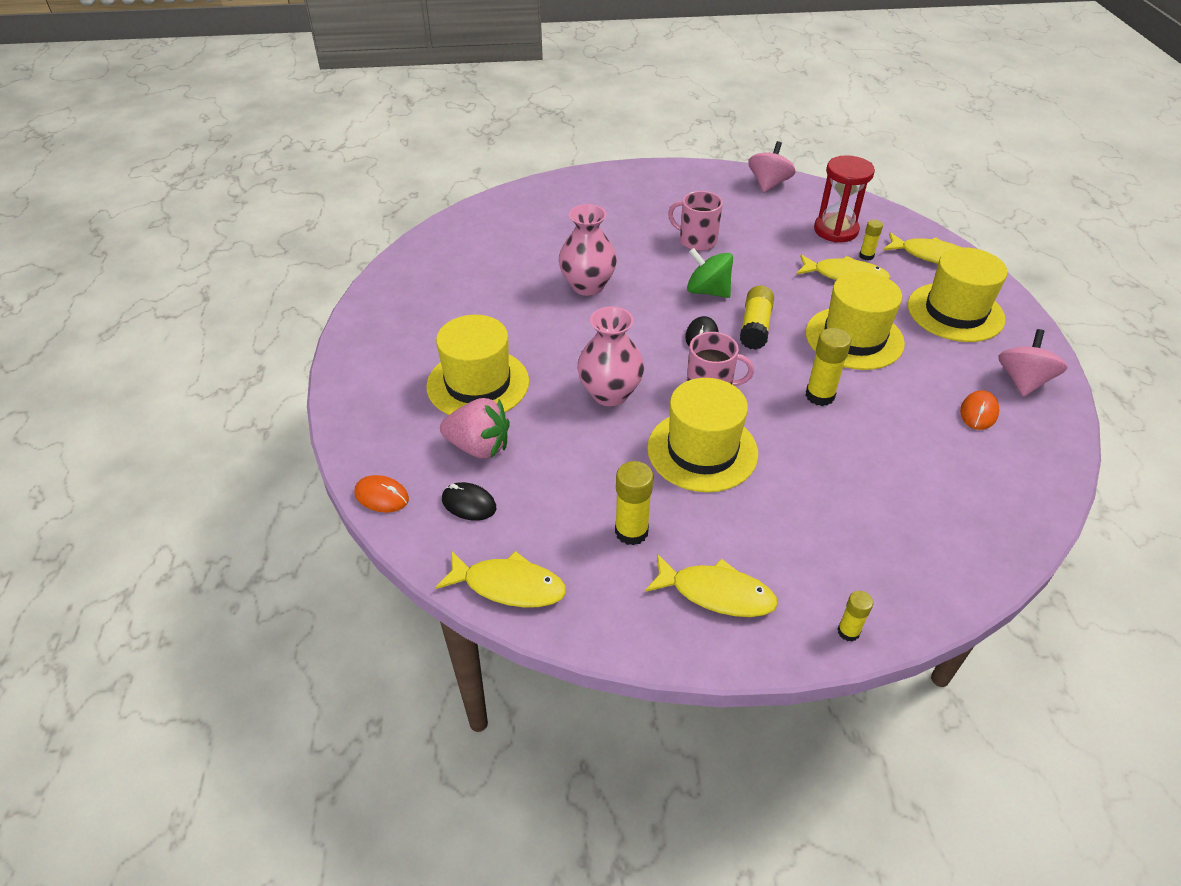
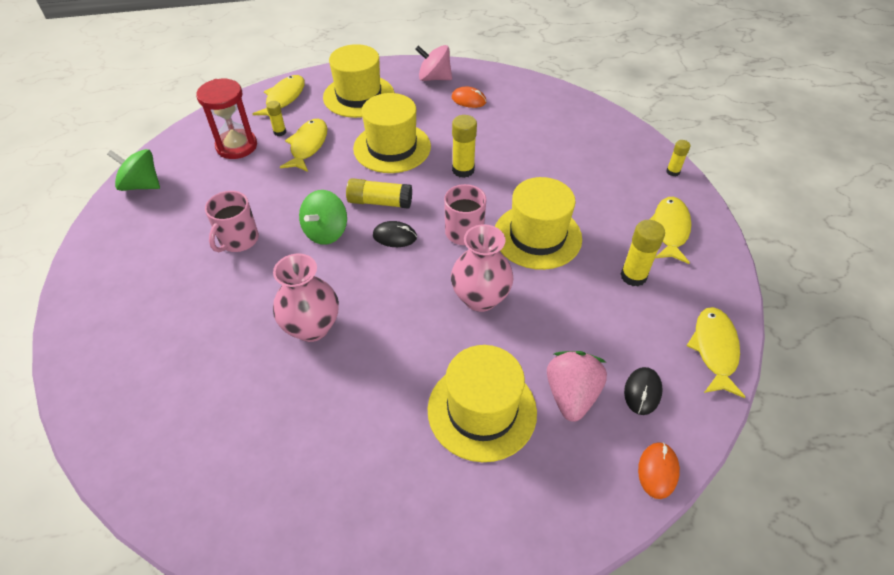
camera: 95 degrees left, 5 degrees up
pink spinning top [748,141,796,193] -> green spinning top [107,149,160,191]

